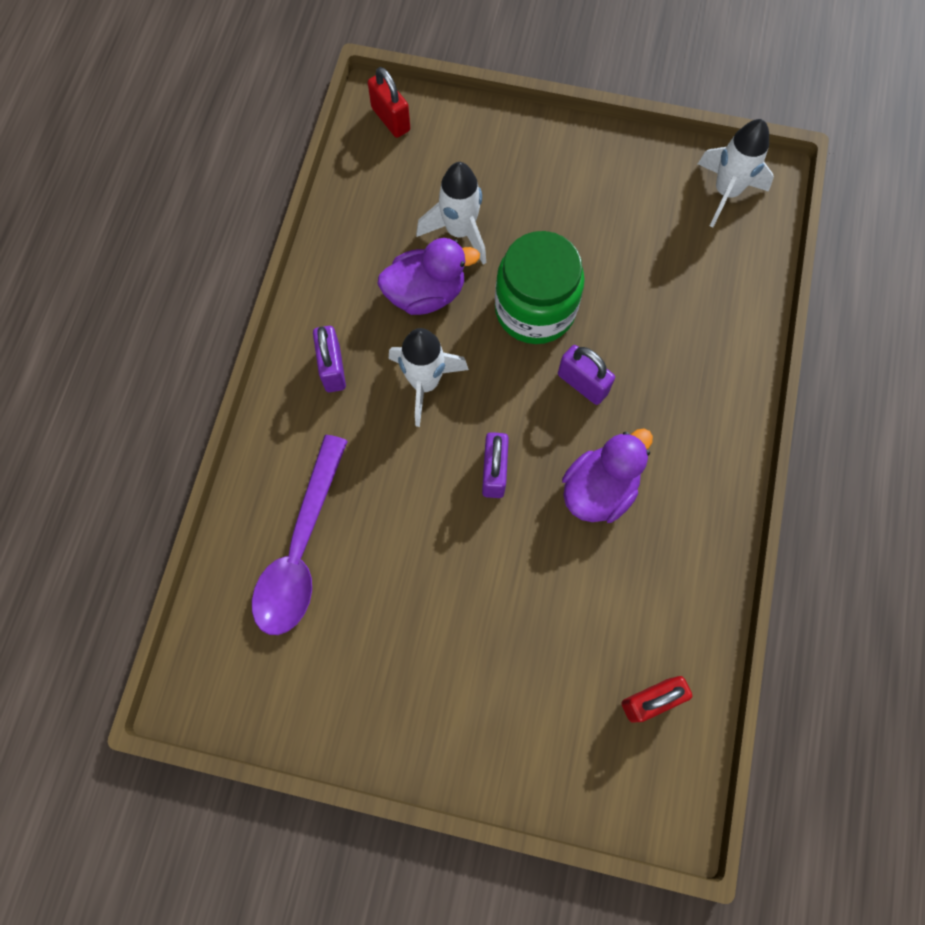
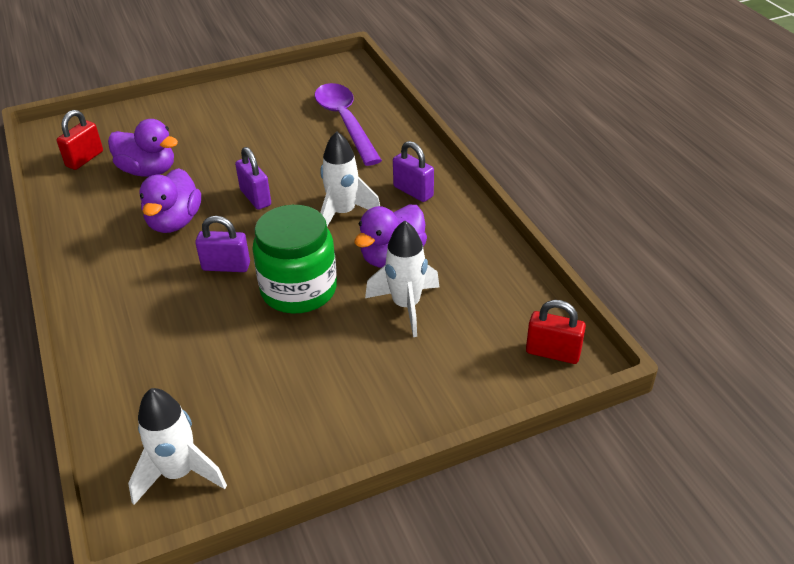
camera: 145 degrees right, 30 degrees down
none -> purple duck [108,119,178,177]

